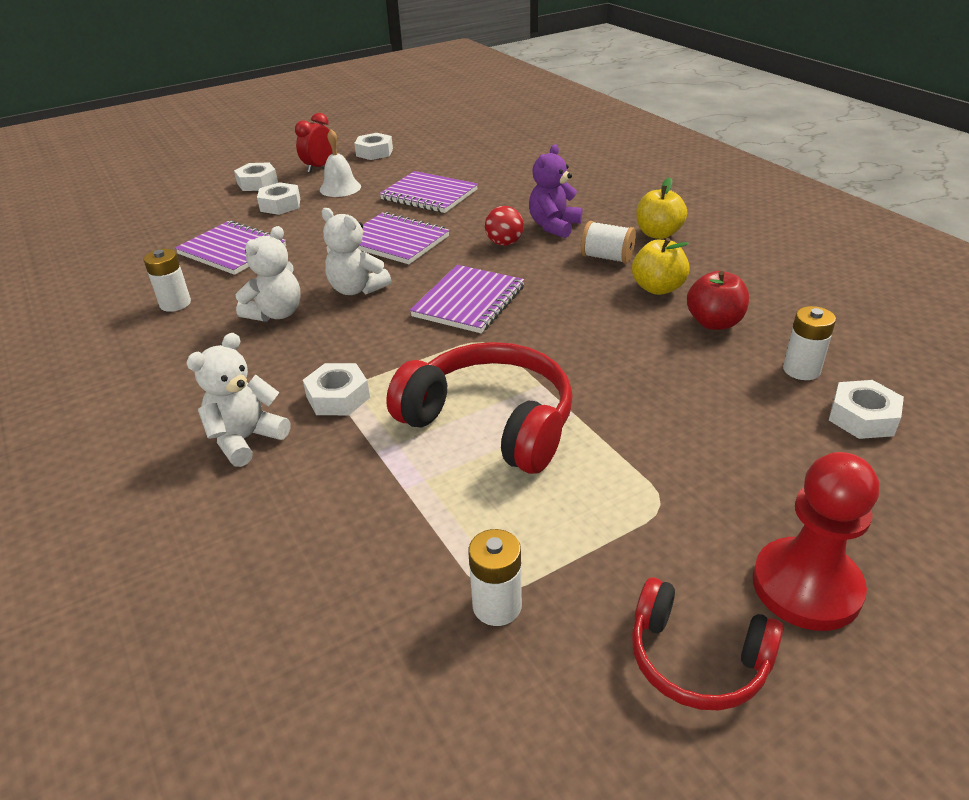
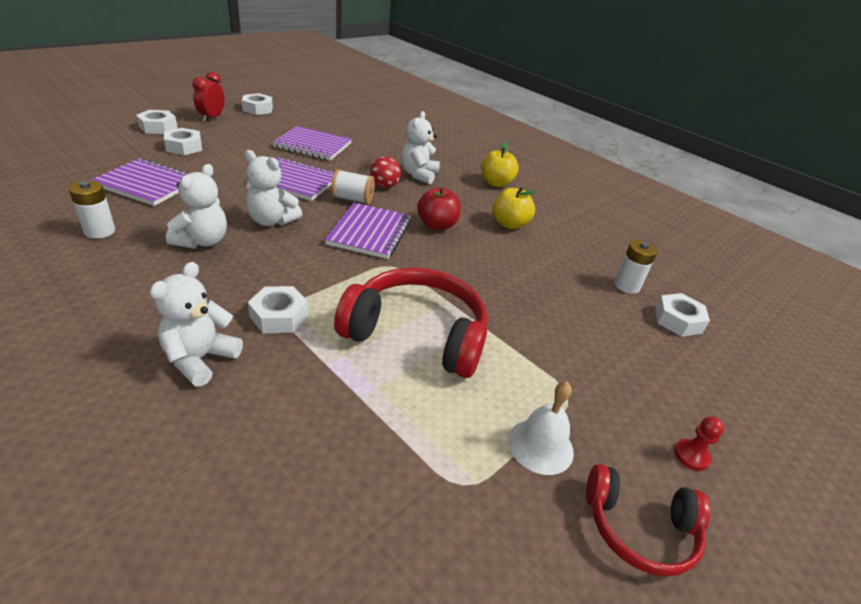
camera: 20 degrees left, 0 degrees up
white bell [320,129,361,197] -> white bell moved to [508,381,574,475]
white battery [468,529,522,626] -> none
purple teddy bear [529,144,582,238] -> white teddy bear [401,111,440,184]
white spool [581,221,636,264] -> white spool moved to [331,169,375,204]
red apple [687,271,749,330] -> red apple moved to [417,187,461,230]
red pawn [753,452,879,631] -> red pawn [674,417,724,471], size x0.43

